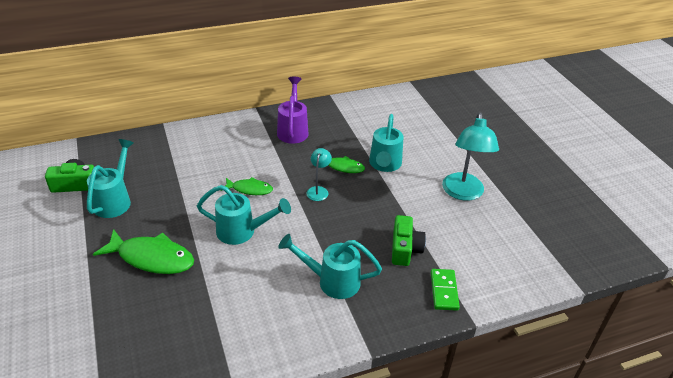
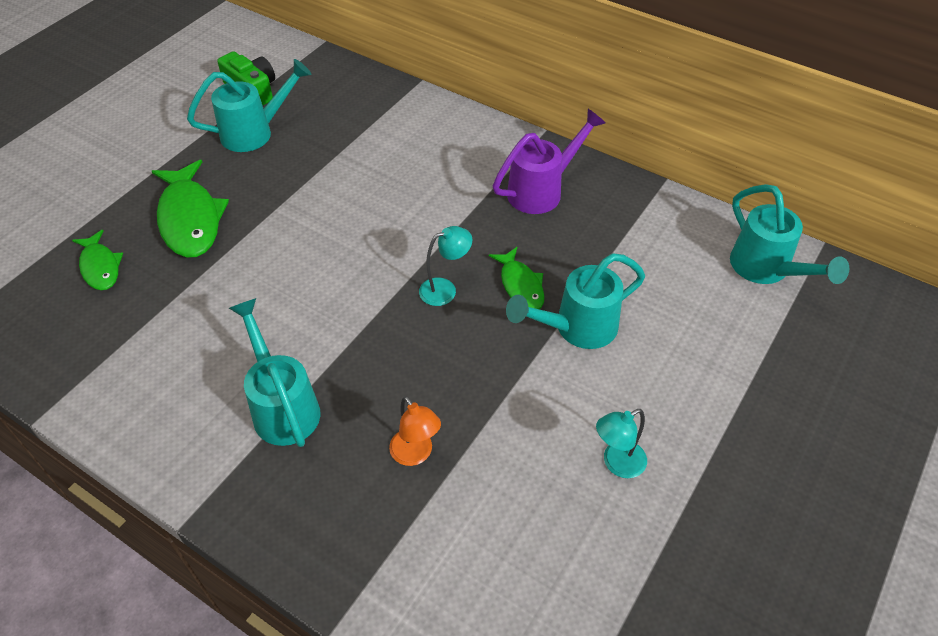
camera: 55 degrees right, 10 degrees up
turquoise watering can [197,185,291,245] -> turquoise watering can moved to [730,184,849,284]
green fish [221,177,273,195] -> green fish moved to [72,230,123,290]
green camera [392,215,426,266] -> orange lamp [389,396,441,466]
green domino [431,269,460,311] -> none
turquoise lamp [442,112,499,201] -> turquoise lamp [596,409,647,478], size x0.52

